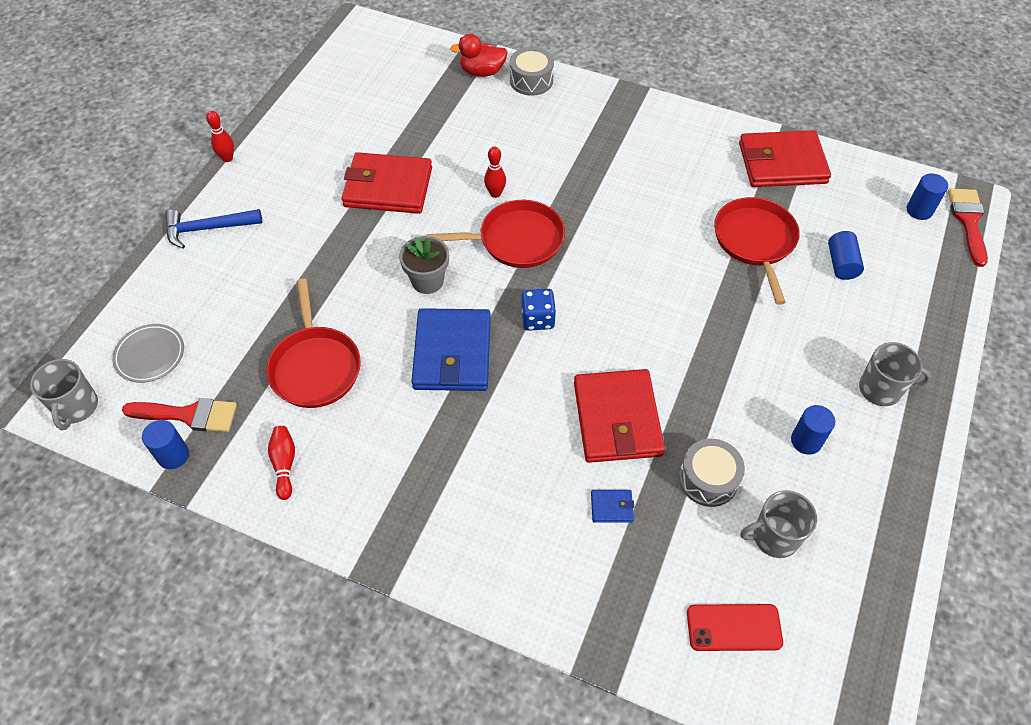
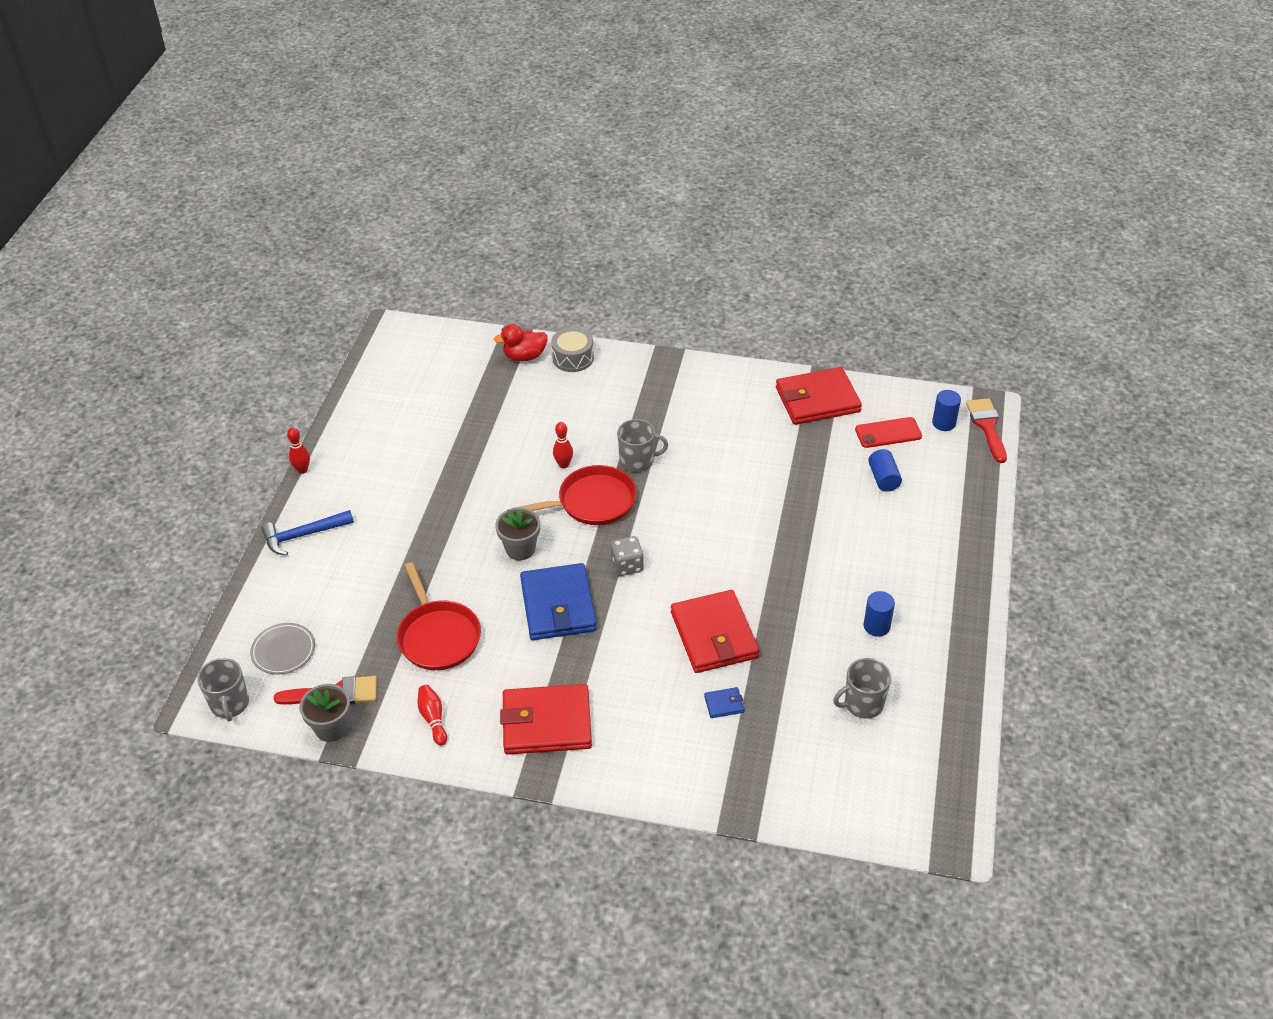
camera: 10 degrees left, 10 degrees down
blue cylinder [142,420,189,469] -> grey flower pot [299,684,350,742]
red wallet [341,152,432,214] -> red wallet moved to [500,684,592,755]
blue dice [522,289,556,331] -> grey dice [611,536,644,576]
grey drum [679,439,745,507] -> none
red phone [687,604,783,651] -> red phone moved to [855,417,922,448]
red pan [714,197,800,305] -> none
grey mug [859,342,931,406] -> grey mug moved to [617,419,668,472]

